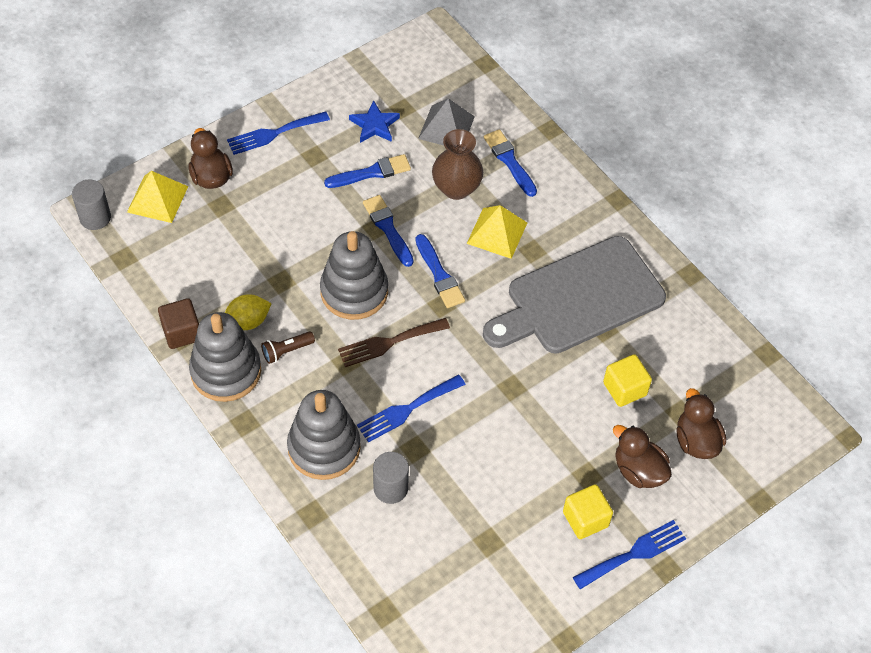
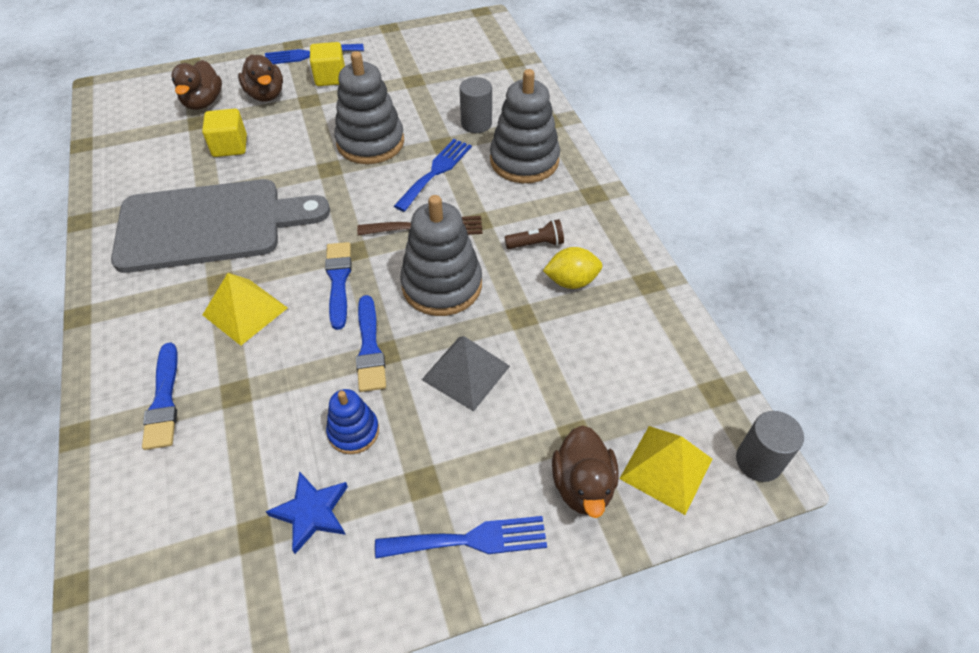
camera: 160 degrees left, 5 degrees down
brown cube [158,298,199,349] -> none
grey stacking toy [189,312,261,402] -> grey stacking toy moved to [334,51,404,164]
blue brush [324,154,411,188] -> blue stacking toy [326,389,379,454]
blue fork [357,375,466,443] -> blue fork turned 45 degrees counterclockwise [394,139,472,212]
grey pyramid [418,98,475,145] -> grey pyramid moved to [421,336,510,412]
brown vase [432,129,483,200] -> none

